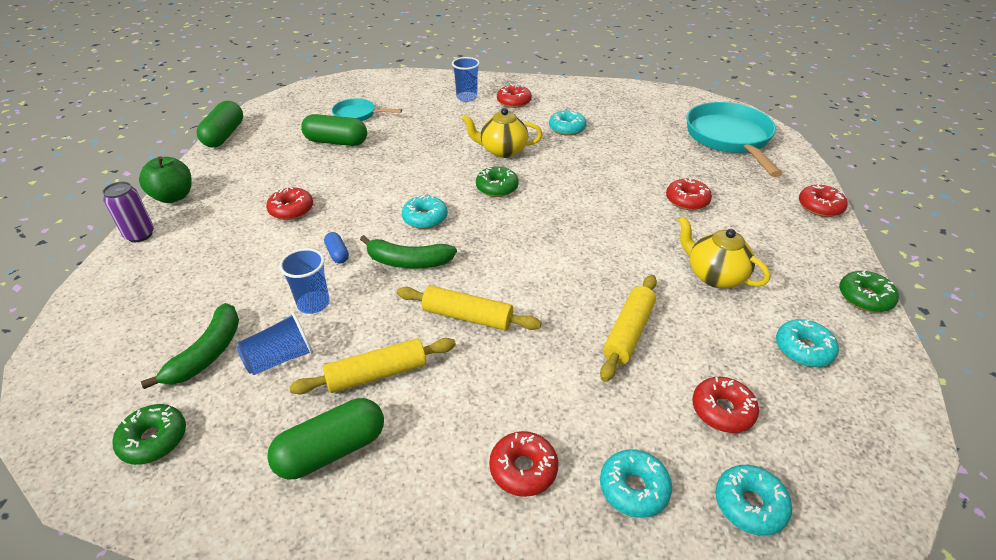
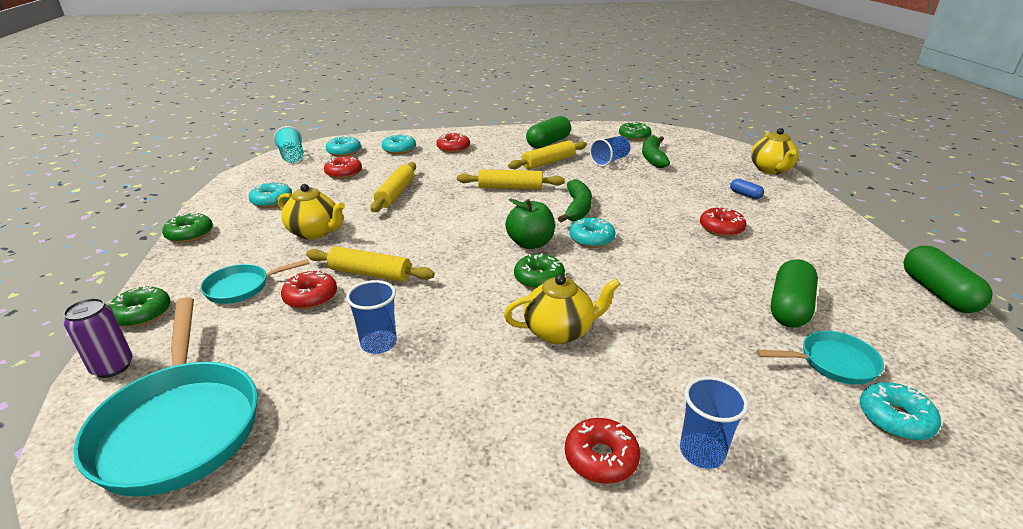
camera: 165 degrees right, 10 degrees down
purple can [102,182,154,242] -> purple can moved to [63,298,133,378]
green apple [139,156,192,203] -> green apple moved to [505,199,555,249]
blue cup [279,248,330,314] -> blue cup moved to [346,280,397,354]
green capsule [301,114,367,146] -> green capsule turned 60 degrees counterclockwise [771,259,818,328]
blue capsule [324,232,349,264] -> blue capsule moved to [730,179,764,199]
green banana [360,235,457,269] -> green banana turned 105 degrees clockwise [558,179,592,222]
turquoise donut [549,110,587,136] -> turquoise donut moved to [860,382,941,440]
red donut [799,184,848,217] -> green donut [108,285,170,327]
none -> turquoise pan [200,259,310,304]
none -> turquoise cup [274,126,304,163]
none -> yellow rolling pin [306,246,435,282]
none -> yellow teapot [751,128,799,175]

